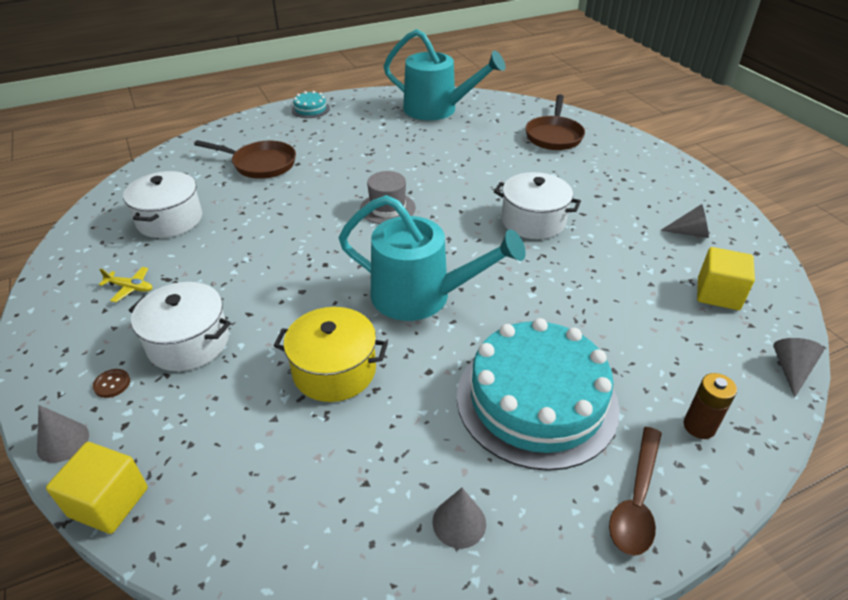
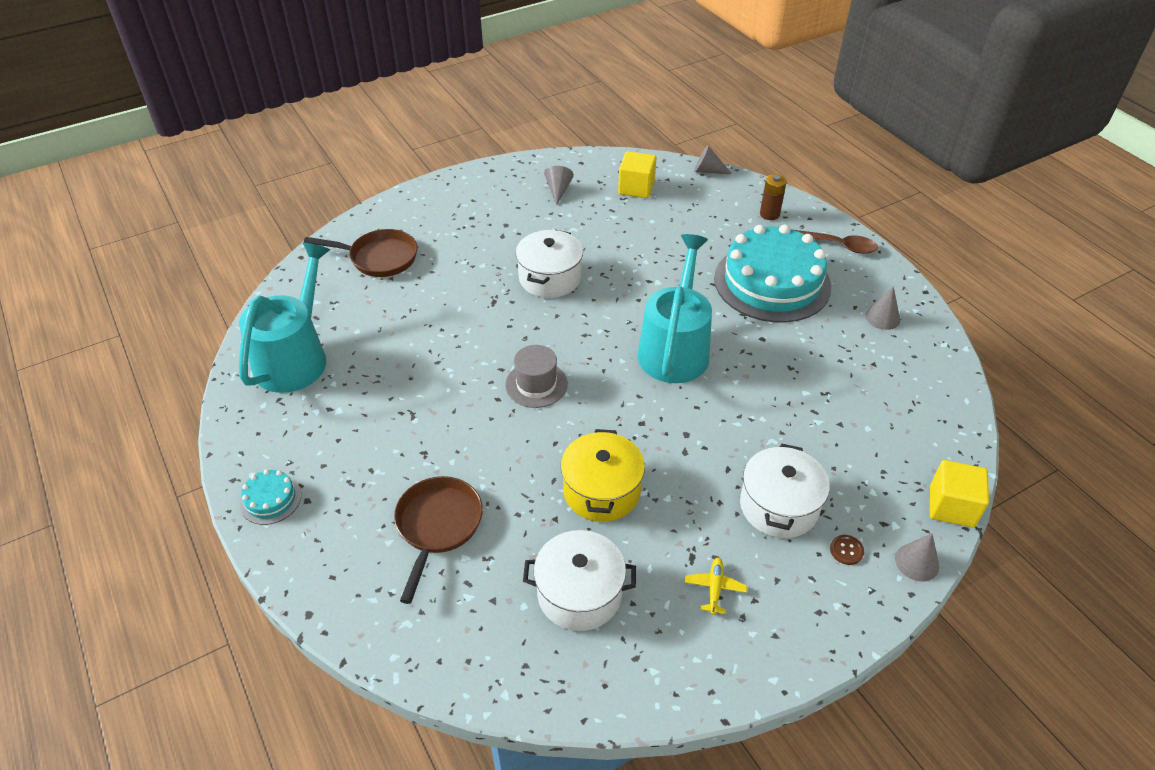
camera: 95 degrees left, 5 degrees up
yellow pot [274,307,388,402] -> yellow pot moved to [561,429,645,522]

